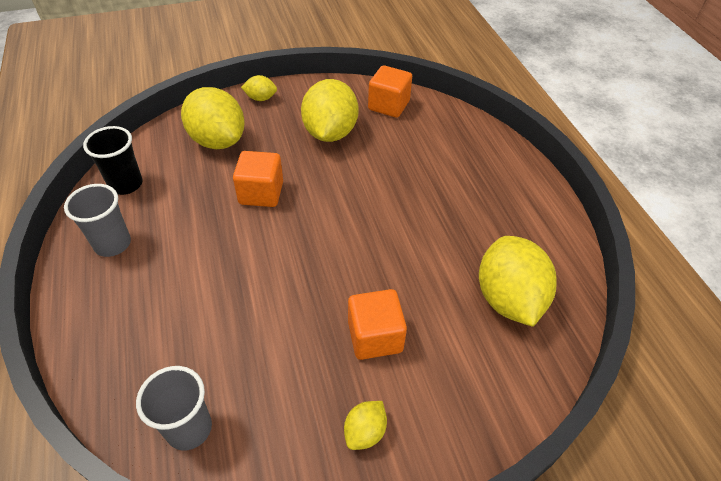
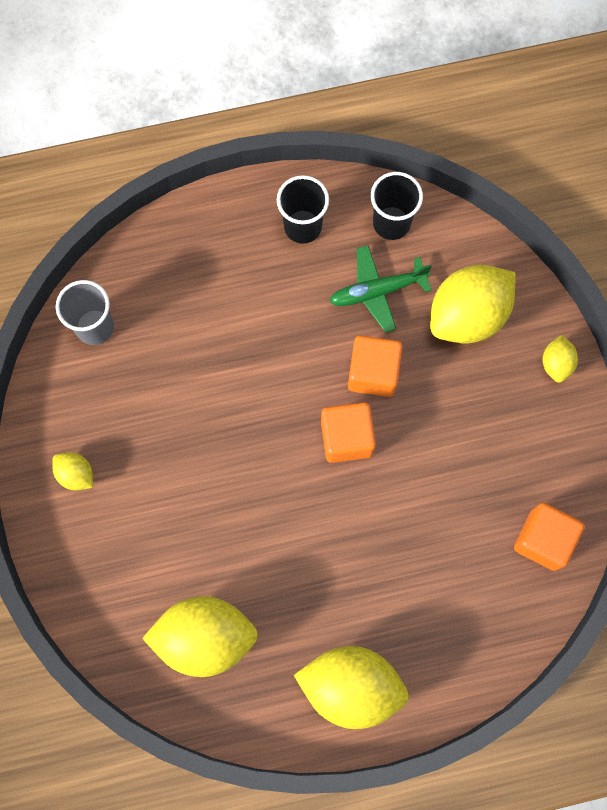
camera: 95 degrees right, 25 degrees up
grey cup [64,184,131,257] -> black cup [277,175,329,244]
yellow lemon [301,79,359,142] -> yellow lemon moved to [294,646,409,729]
orange cube [348,289,407,360] -> orange cube moved to [321,402,376,463]
none -> green plane [329,245,432,333]

